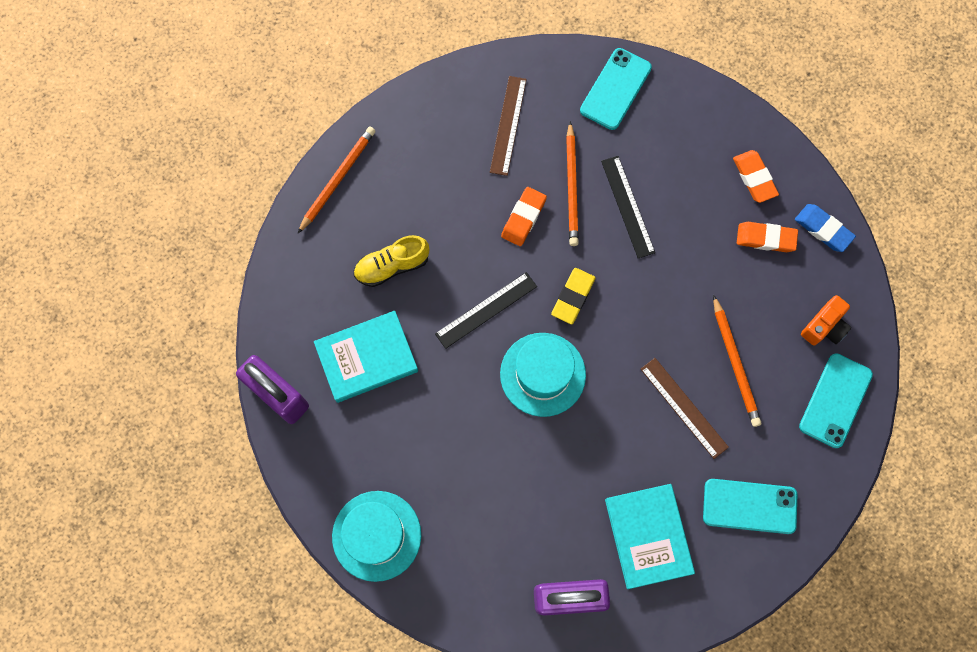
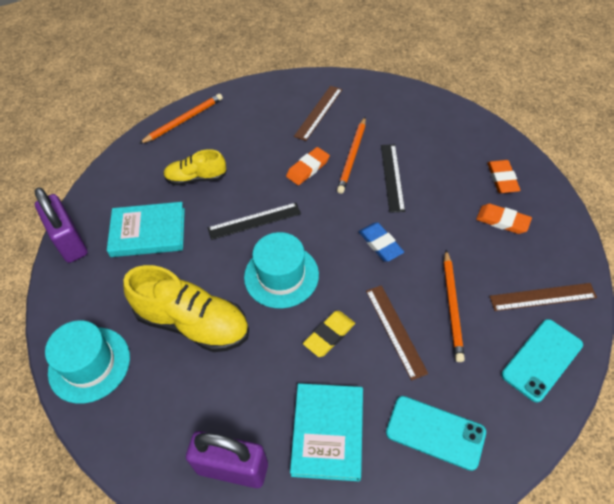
camera: 20 degrees right, 20 degrees down
yellow eraser [551,268,595,324] -> yellow eraser moved to [303,311,355,357]
turquoise phone [580,48,652,130] -> none
blue eraser [795,204,856,252] -> blue eraser moved to [359,222,404,262]
orange camera [801,295,851,345] -> brown ruler [489,283,597,311]
none -> yellow shoe [123,265,249,352]

